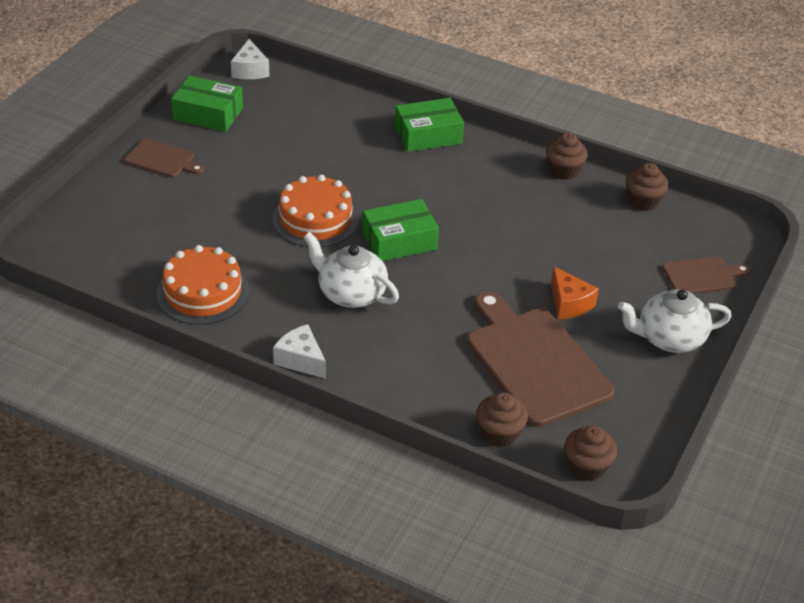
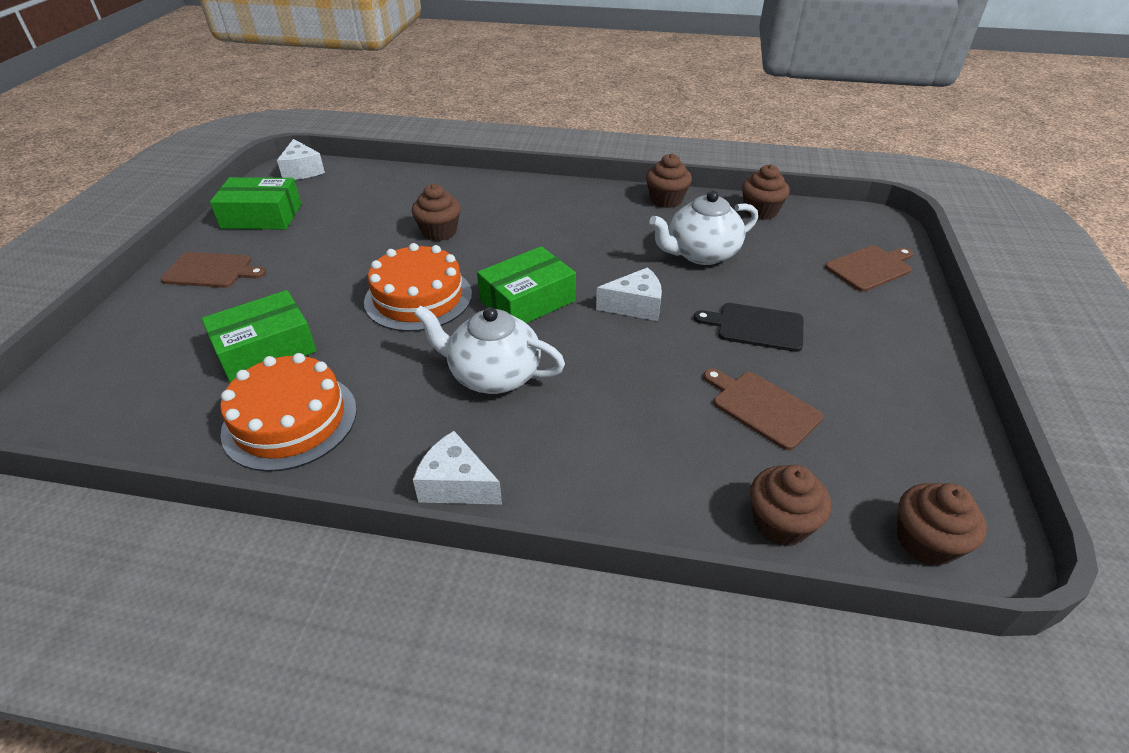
camera: 15 degrees left, 0 degrees up
green box [395,98,464,152] -> green box moved to [201,290,316,383]
brown cutting board [467,291,614,427] -> brown cutting board [704,368,823,450], size x0.50
orange cheese [551,266,599,319] -> black cutting board [694,303,803,352]
white teapot [618,289,732,353] -> white teapot moved to [649,191,758,265]
none -> brown cupcake [412,184,461,241]
none -> white cheese [596,267,662,321]

